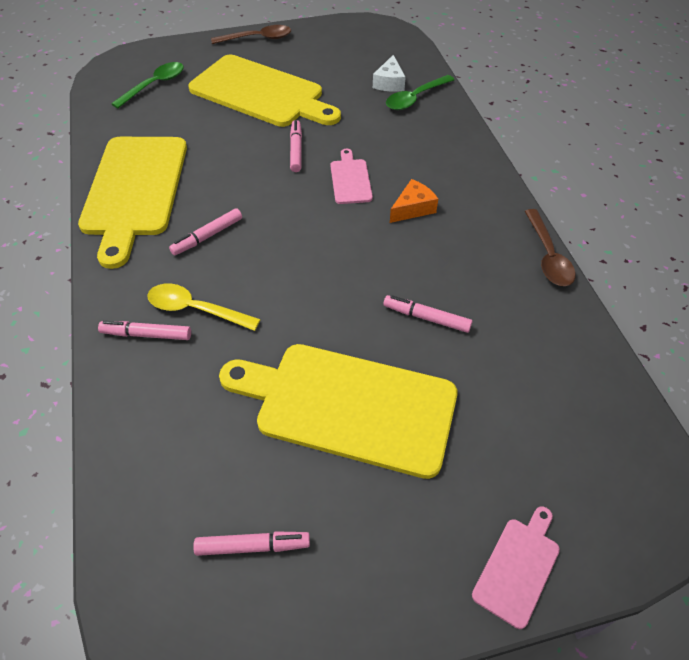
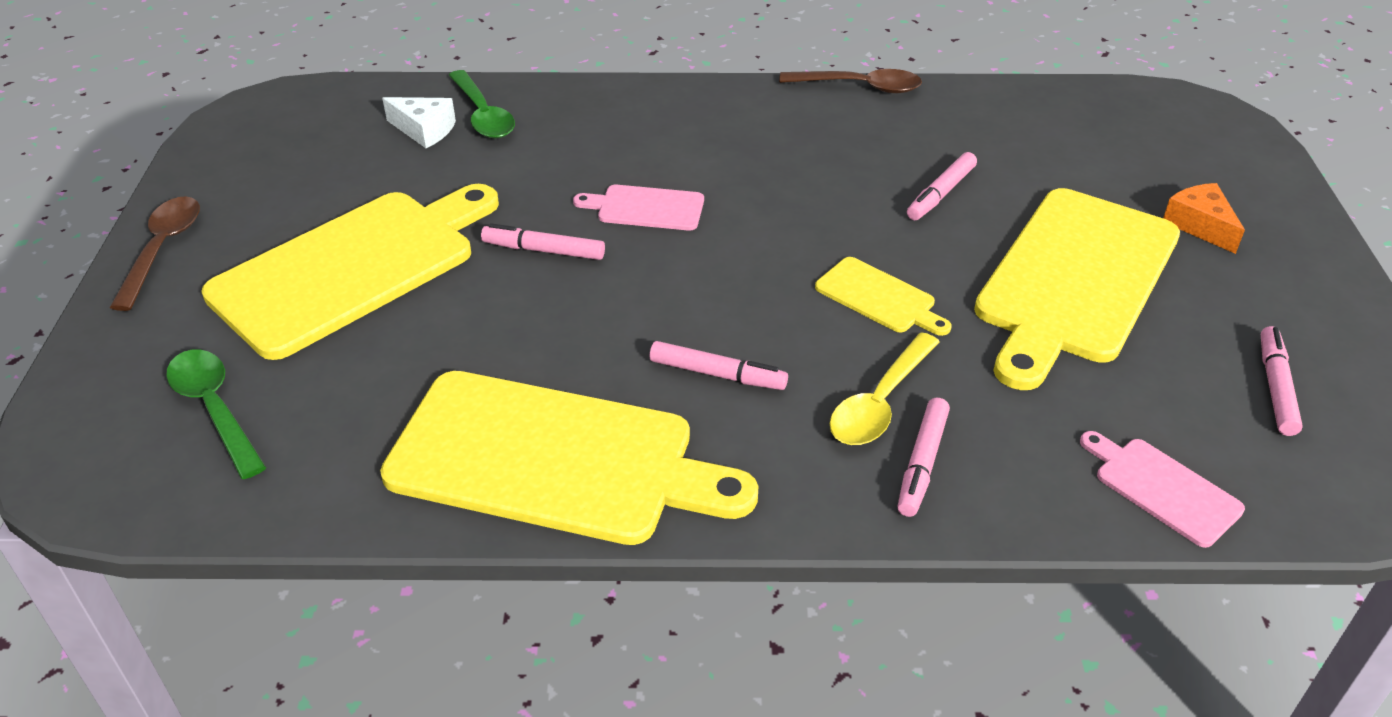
camera: 75 degrees left, 10 degrees down
pink marker [169,208,242,255] -> pink marker turned 45 degrees counterclockwise [650,341,788,390]
orange cheese [390,179,438,223] -> orange cheese moved to [1163,183,1245,254]
pink cutting board [472,507,560,629] -> pink cutting board moved to [1080,431,1245,548]
none -> yellow cutting board [815,257,952,336]

